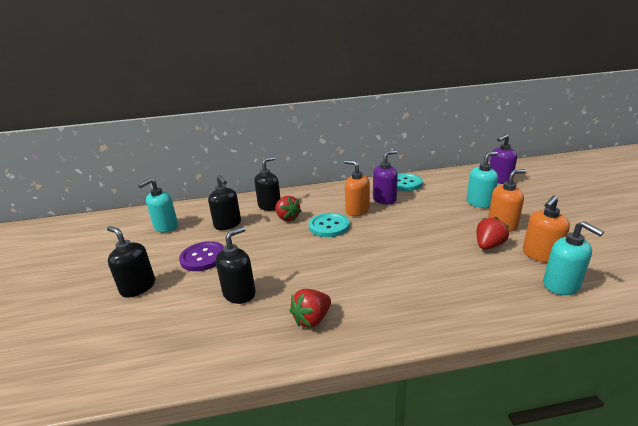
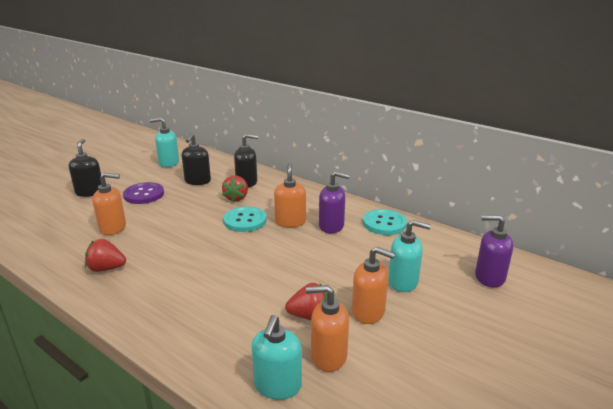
camera: 45 degrees right, 0 degrees up
black soap dispenser [216,226,256,304] -> orange soap dispenser [92,173,126,235]

